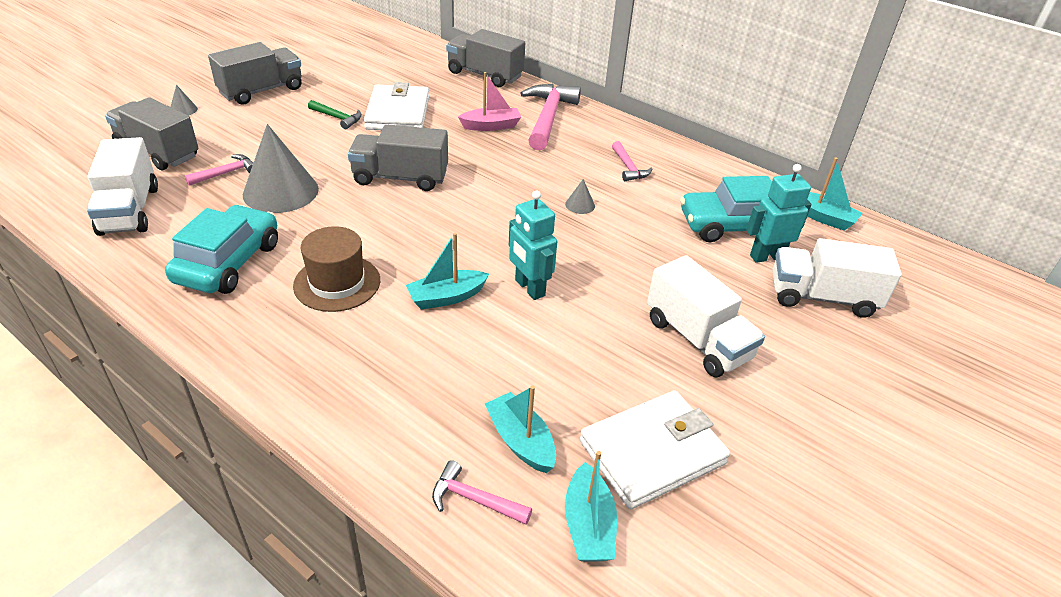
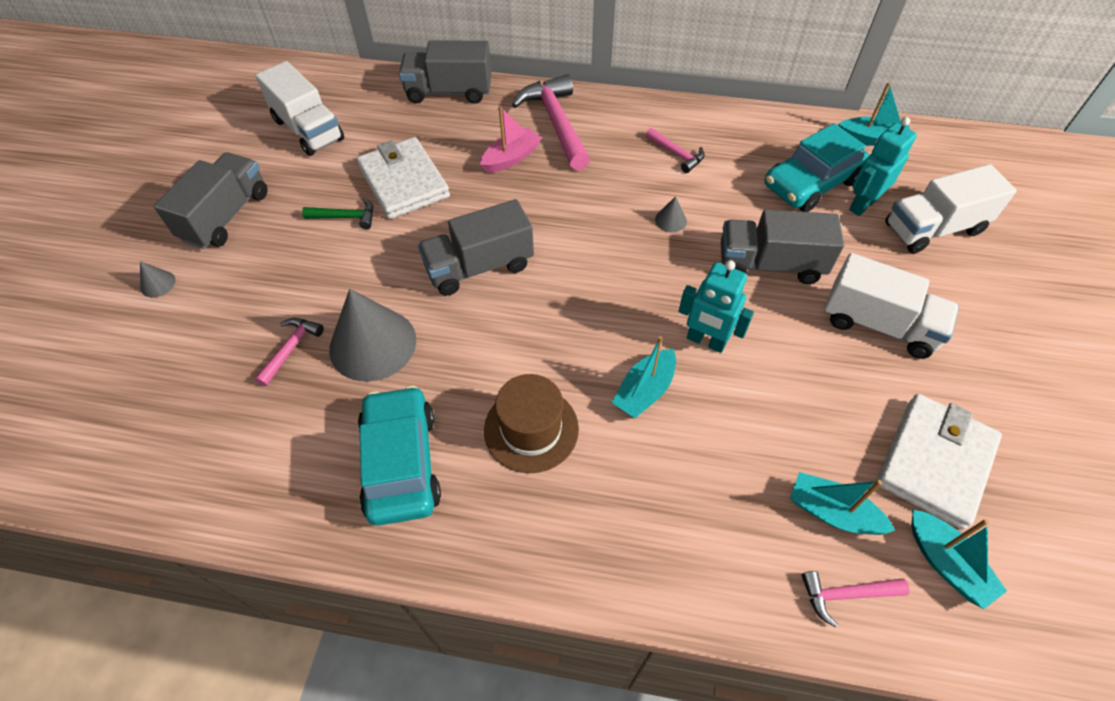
camera: 25 degrees left, 15 degrees up
white truck [87,137,158,236] -> white truck moved to [255,61,344,156]
grey truck [105,97,199,170] -> grey truck moved to [721,209,844,284]

